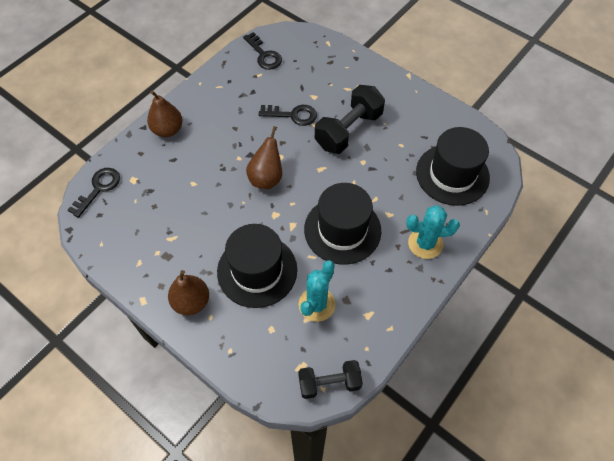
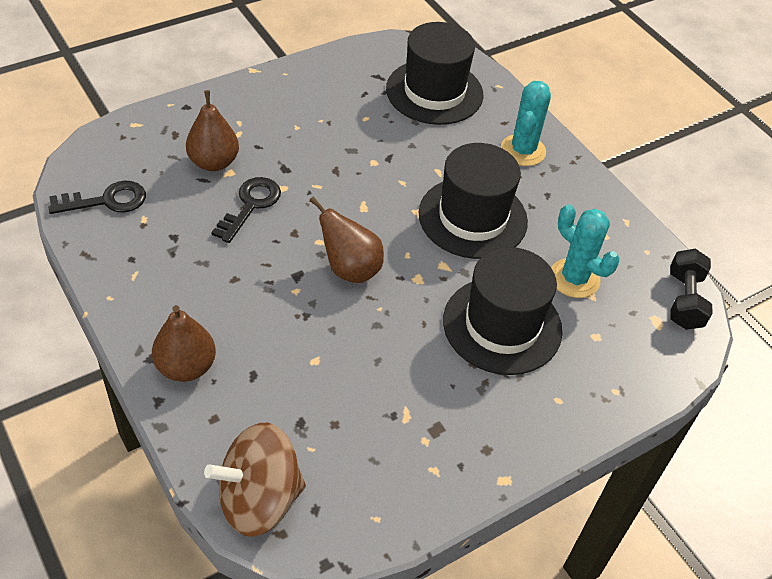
camera: 75 degrees left, 10 degrees down
black key [68,168,120,218] -> brown spinning top [204,423,306,537]
brown pear [168,270,209,315] -> brown pear moved to [186,90,239,171]
black dumbbell [315,85,385,154] -> none

